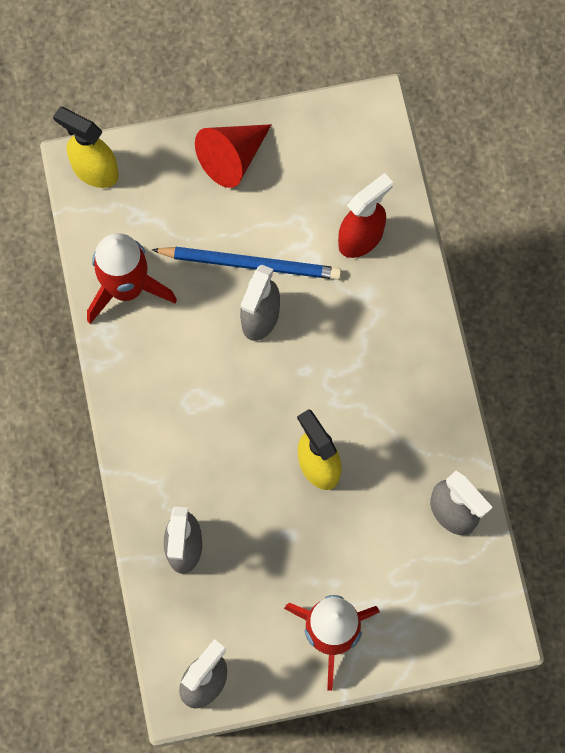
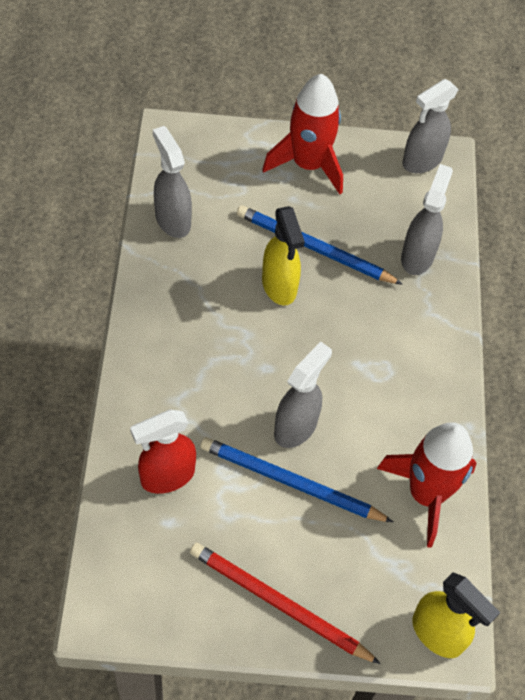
camera: 170 degrees left, 15 degrees down
red cone [195,124,272,188] -> red pencil [190,543,381,664]
none -> blue pencil [237,205,403,285]

